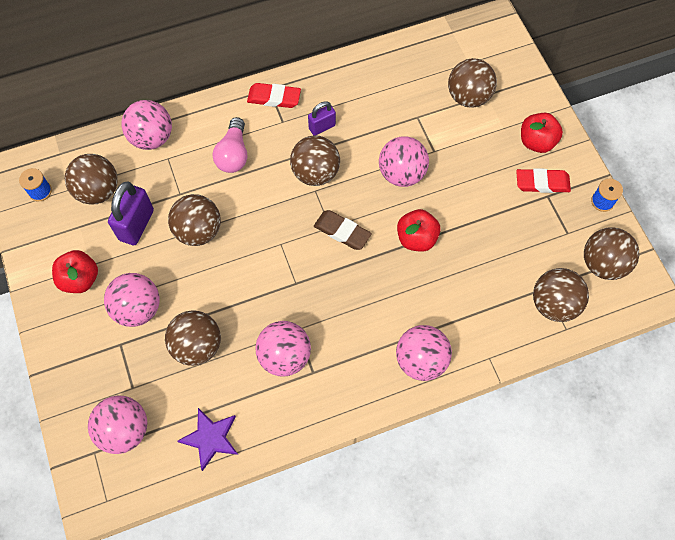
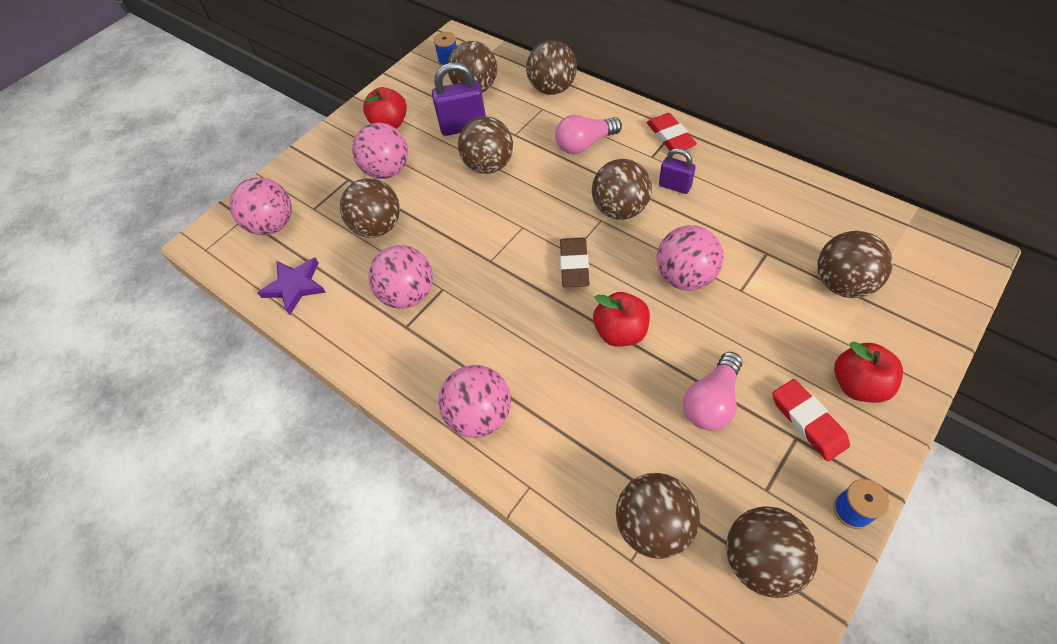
camera: 65 degrees right, 10 degrees down
pink ball [122,100,172,150] -> brown ball [526,40,577,95]
none -> pink light bulb [683,352,742,431]

